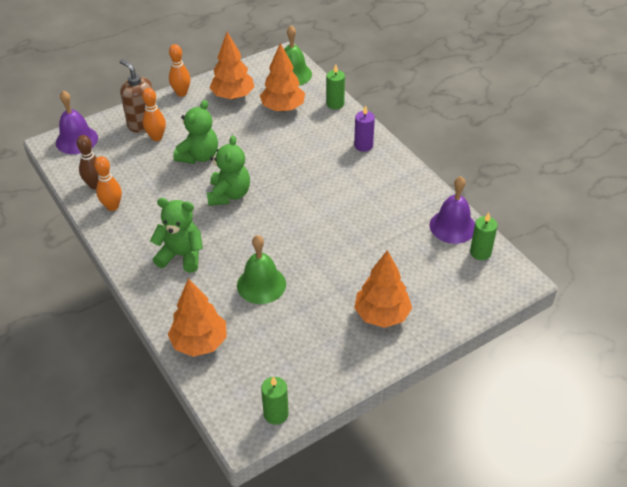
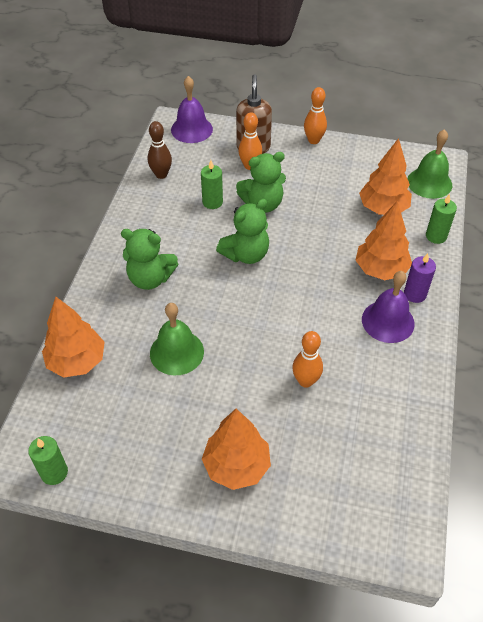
camera: 45 degrees right, 5 degrees up
orange bowling pin [94,156,122,211] -> orange bowling pin moved to [292,331,323,388]
green teddy bear [150,198,203,273] -> green teddy bear turned 135 degrees clockwise [121,229,178,290]
orange tree [209,32,254,99] -> orange tree moved to [355,201,412,280]
purple bell [430,176,475,244] -> purple bell moved to [362,271,415,343]
green candle [470,213,498,260] -> green candle moved to [201,160,223,209]

